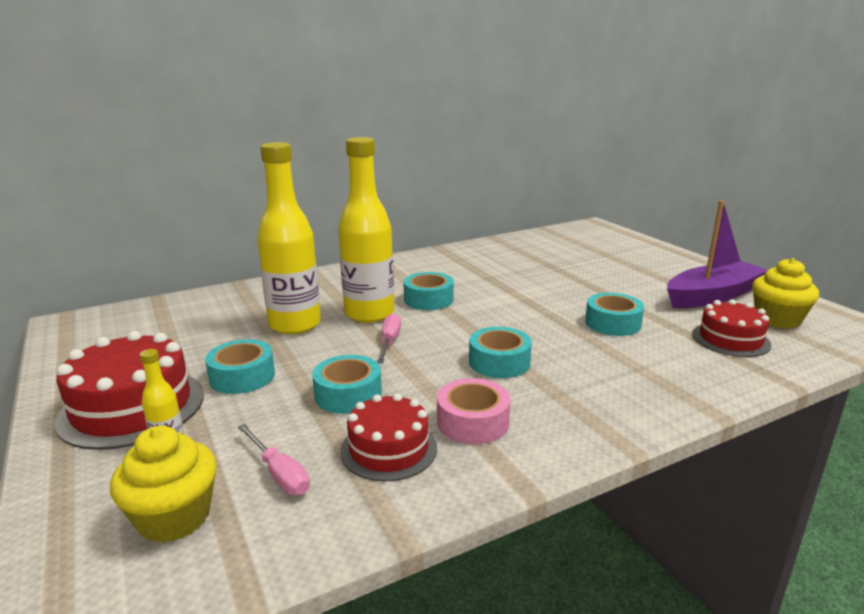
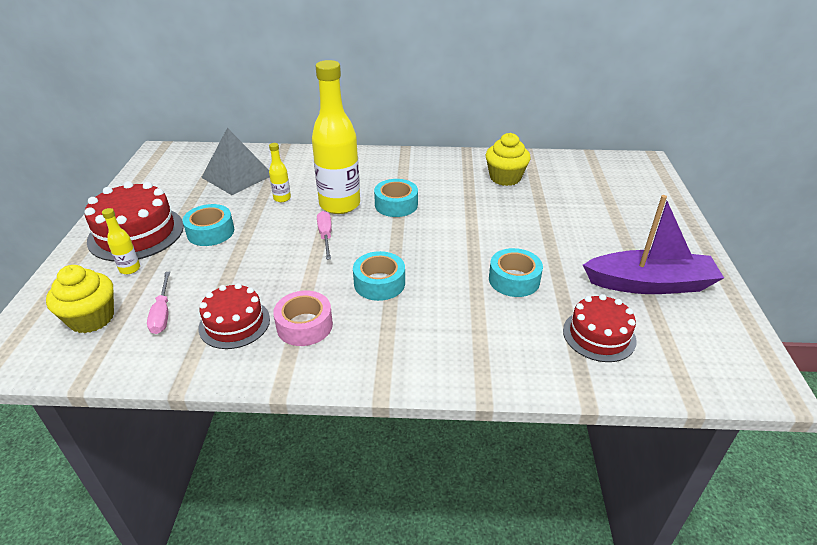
camera: 30 degrees right, 15 degrees up
yellow bottle [257,142,321,334] -> yellow bottle [269,143,291,202], size x0.43
turquoise tape [312,355,382,414] -> none
pink screwdriver [377,313,401,363] -> pink screwdriver turned 45 degrees counterclockwise [317,211,332,260]
yellow cupcake [752,258,819,329] -> yellow cupcake moved to [486,133,531,186]
none -> grey pyramid [201,128,270,195]

